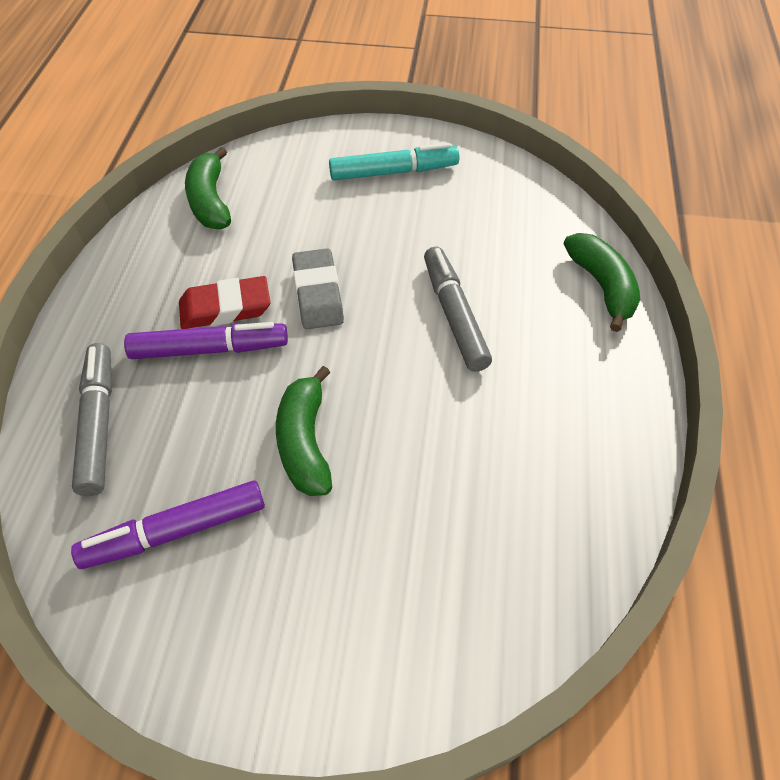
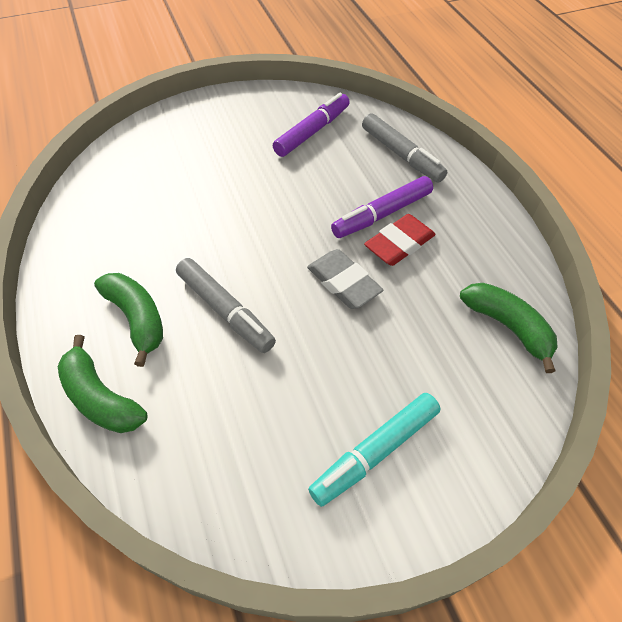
camera: 150 degrees right, 0 degrees up
green banana [276,366,332,496] -> green banana moved to [94,273,163,367]

